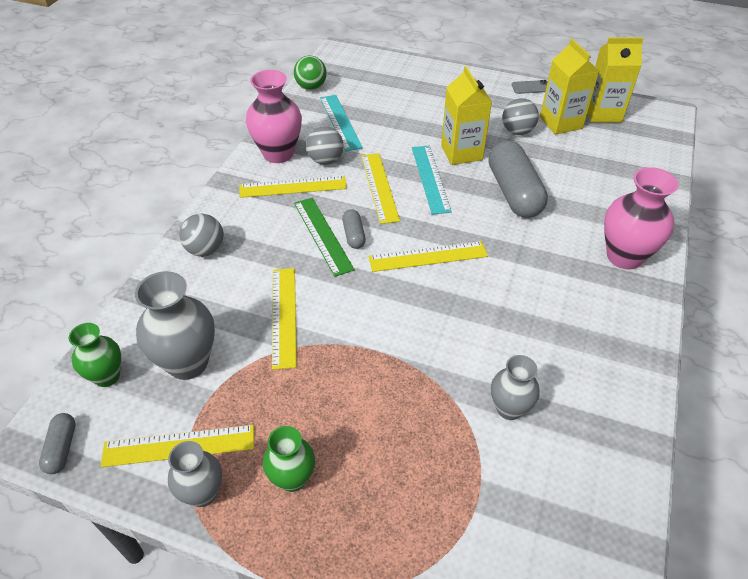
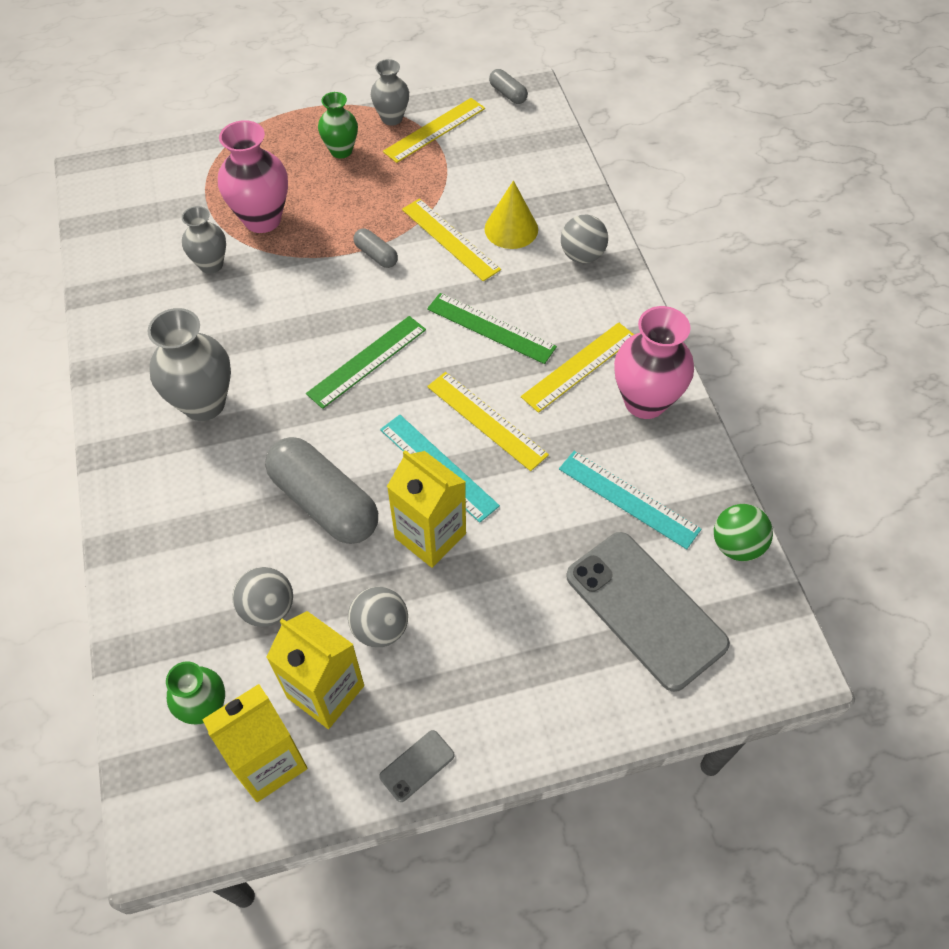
camera: 145 degrees right, 10 degrees up
green vase [69,323,121,387] -> green vase moved to [166,661,225,724]
grey vase [135,271,215,380] -> grey vase moved to [148,308,231,421]
grey ball [306,126,344,165] -> grey ball moved to [232,567,293,627]
grey capsule [342,209,366,249] -> grey capsule moved to [354,228,398,268]
yellow ruler [369,241,488,272] -> green ruler [306,316,426,409]
pink vase [604,167,679,269] -> pink vase moved to [218,120,288,233]
none -> yellow cone [485,180,538,249]
none -> grey phone [566,532,730,692]

